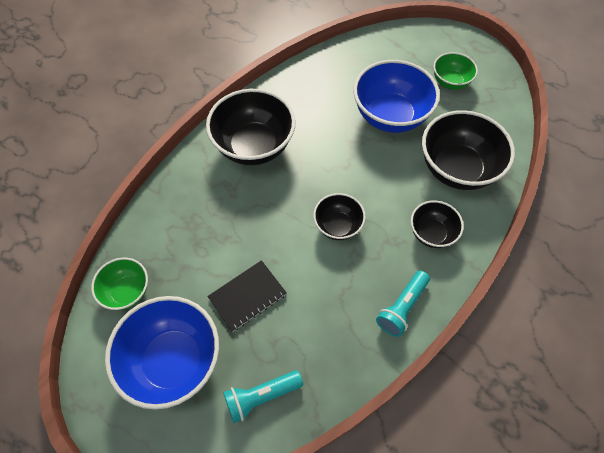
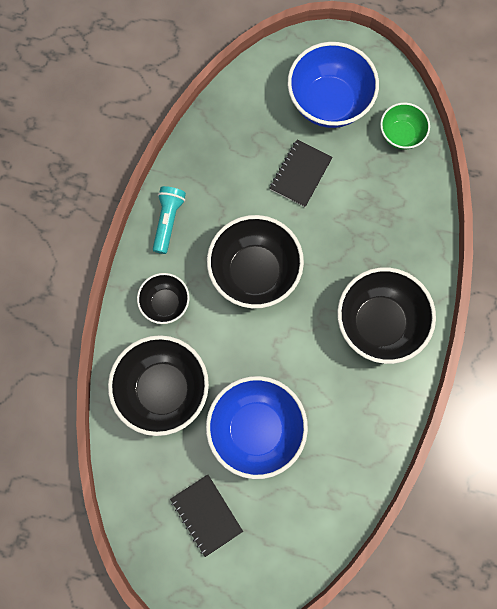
camera: 155 degrees right, 15 degrees up
turquoise flashlight [223,370,303,423] -> none
black bowl [313,193,366,240] -> black bowl [207,215,304,308], size x1.82
green bowl [433,52,478,90] -> black notebook [170,475,243,557]

